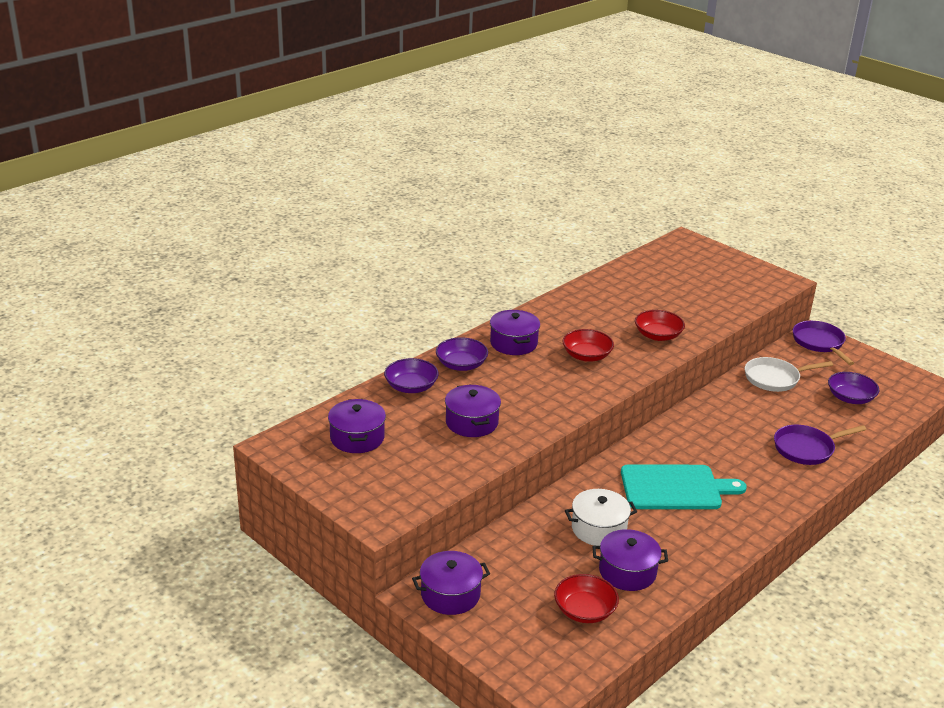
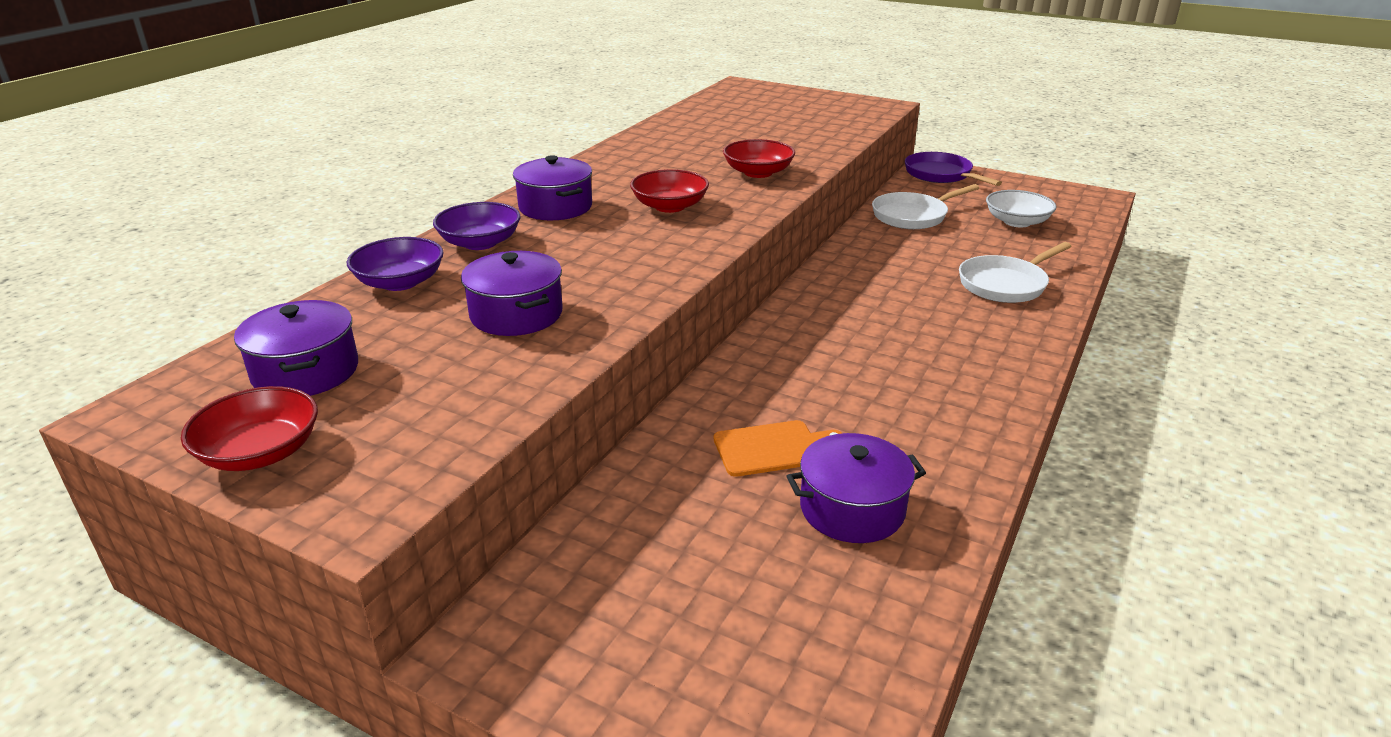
camera: 15 degrees left, 0 degrees up
purple pot [412,551,490,615] -> none
red bowl [554,574,619,623] -> red bowl moved to [181,386,318,471]
white pot [565,489,637,546] -> orange cutting board [714,420,842,477]
turquoise cutting board [621,464,747,509] -> none
purple pan [774,425,867,465] -> white pan [959,242,1072,303]
purple bowl [828,372,879,404] -> white bowl [986,190,1057,227]

